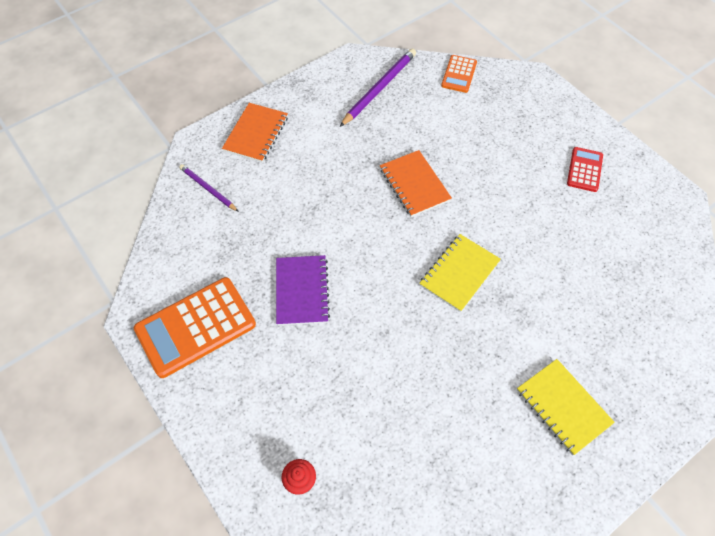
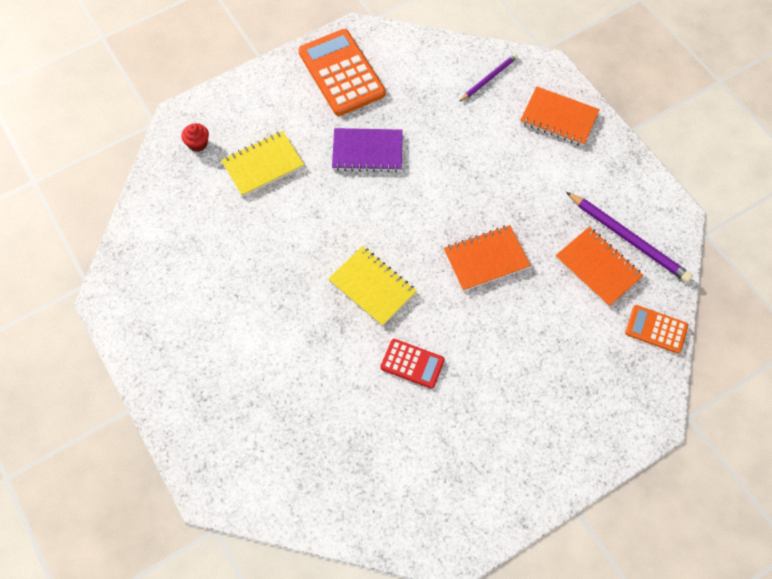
camera: 95 degrees right, 5 degrees up
yellow notebook [517,359,615,455] -> yellow notebook moved to [221,131,304,197]
red calculator [567,147,603,192] -> red calculator moved to [380,339,445,389]
none -> orange notebook [555,227,644,307]

